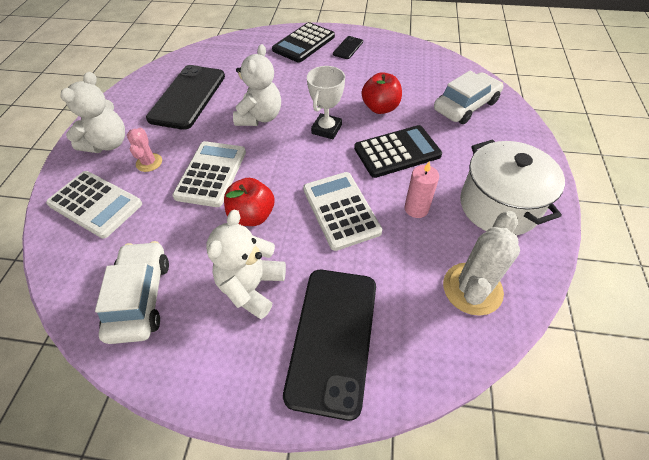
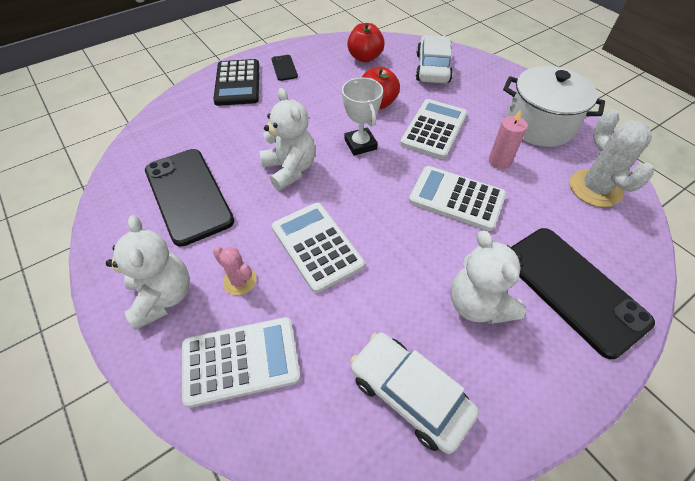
camera: 45 degrees left, 0 degrees up
red apple [224,178,275,226] -> red apple moved to [347,23,385,62]
black calculator [354,125,442,178] -> white calculator [400,99,467,159]

